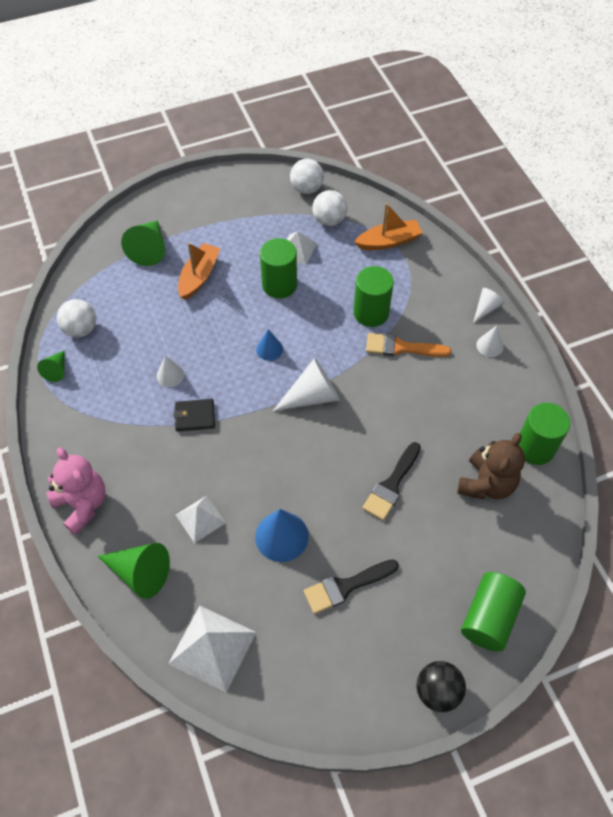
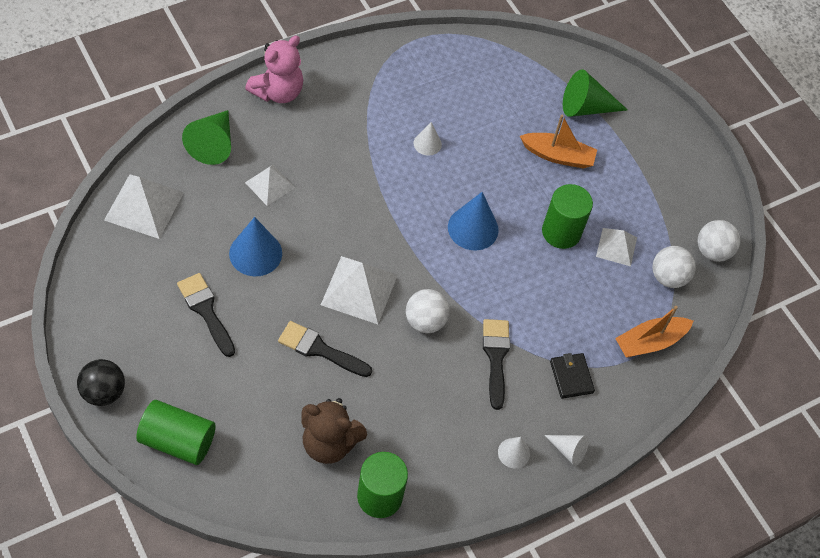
camera: 75 degrees right, 0 degrees up
green cone [37,351,64,382] -> none
white ball [57,299,96,338] -> white ball moved to [406,289,450,333]
black wallet [173,399,215,432] -> black wallet moved to [550,353,595,399]
blue cone [256,329,283,361] -> blue cone [448,192,499,250], size x1.74
white cone [273,358,340,411] -> none
green cylinder [353,266,394,327] -> none
orange boat [354,203,423,250] -> orange boat turned 90 degrees clockwise [615,306,693,358]
orange brush [366,333,451,357] -> black brush [483,319,510,410]
none -> white pyramid [321,256,398,324]

